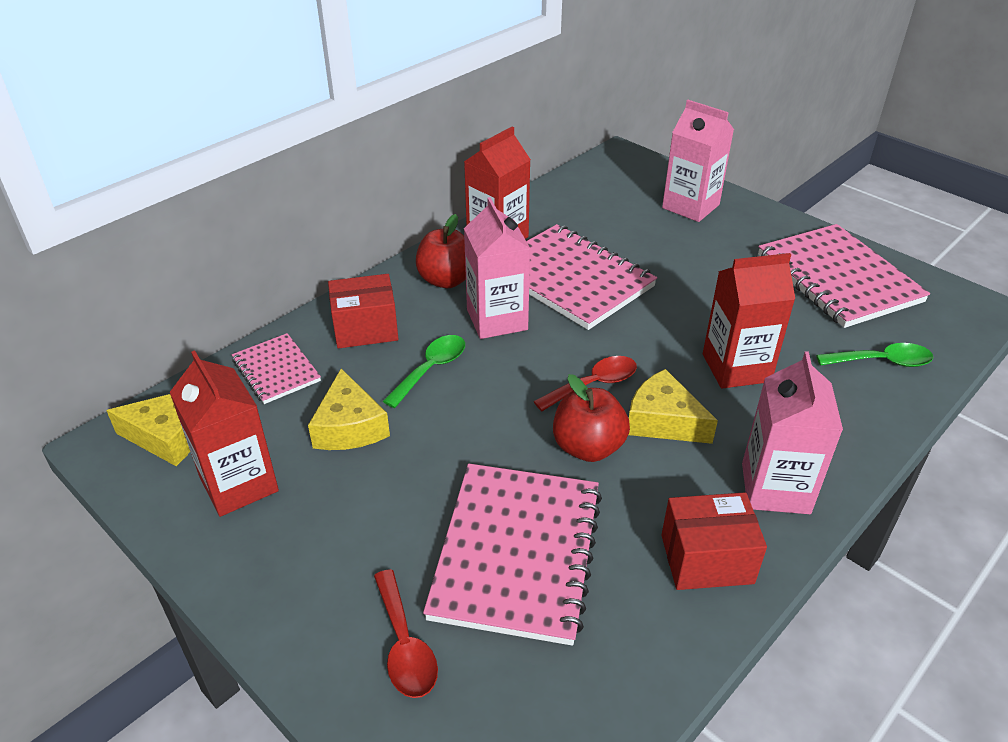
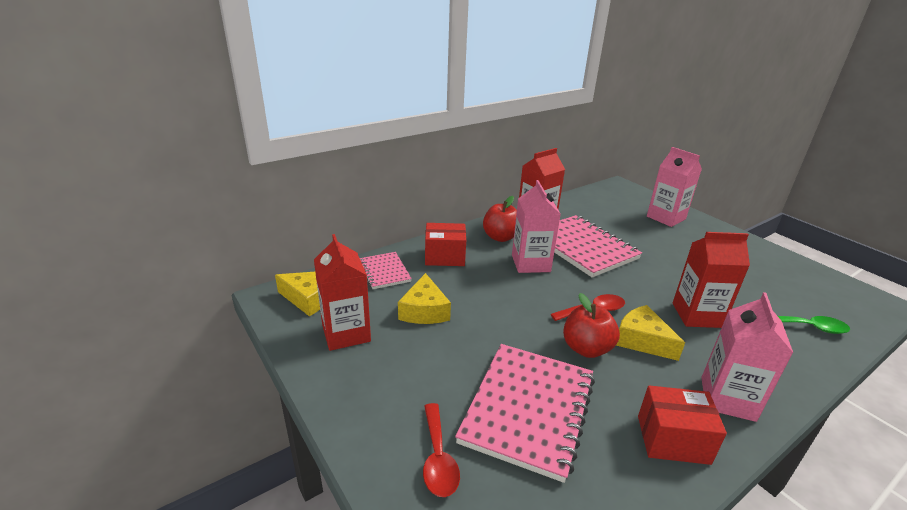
camera: 10 degrees right, 10 degrees down
green spoon [383,335,465,408] -> none
pink notebook [758,224,930,328] -> none

